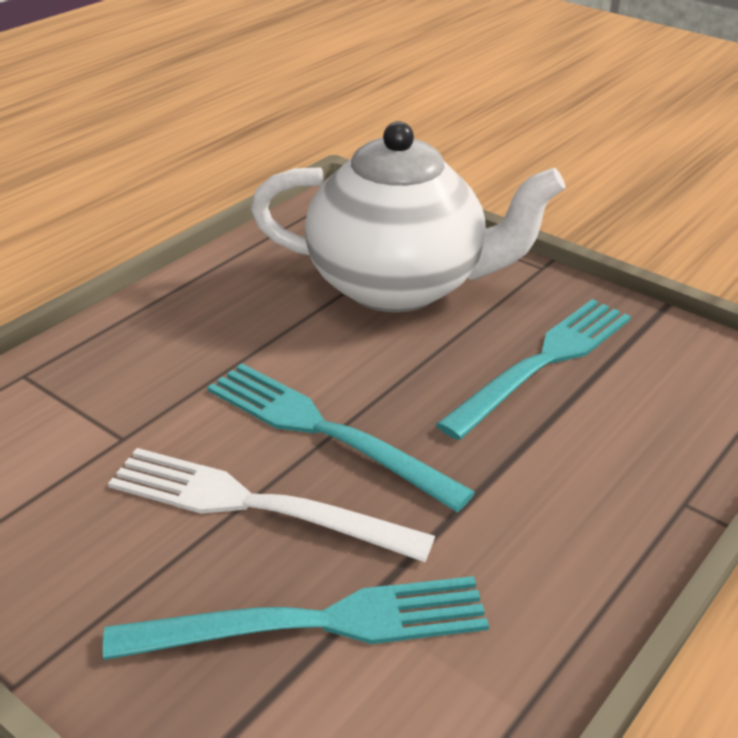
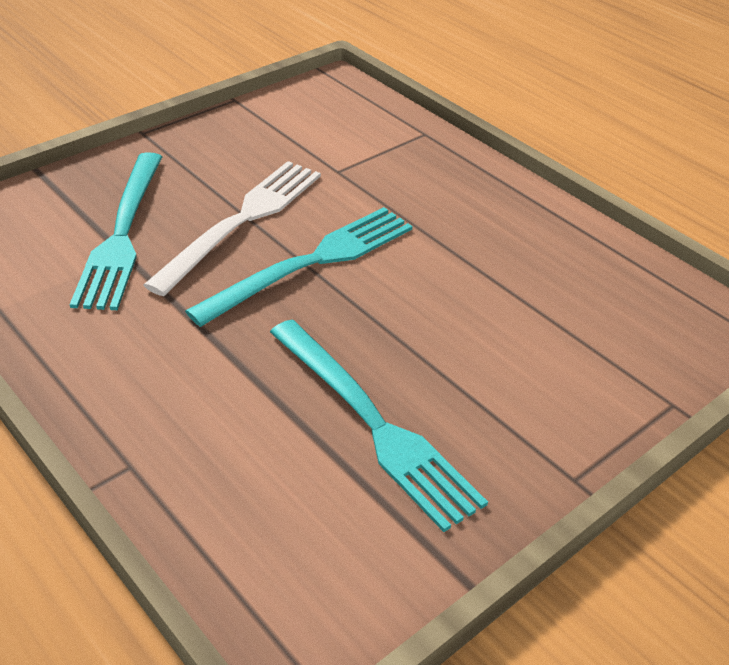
camera: 100 degrees right, 5 degrees up
white teapot [251,121,565,312] -> none

